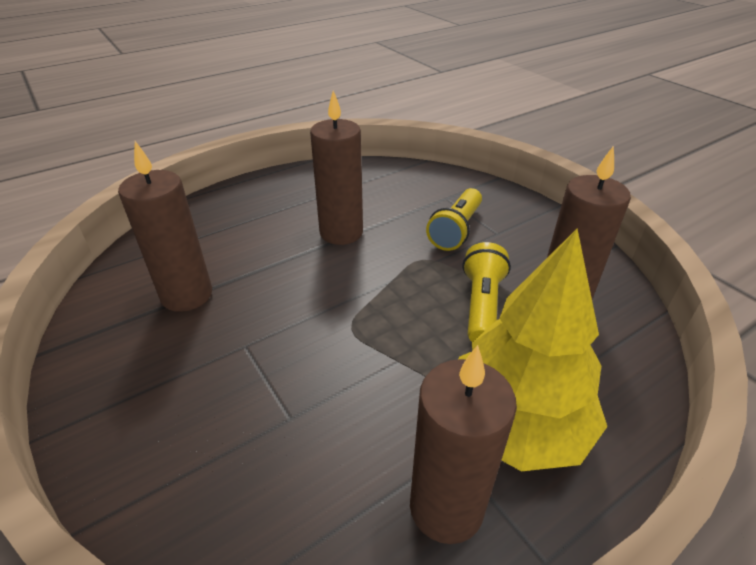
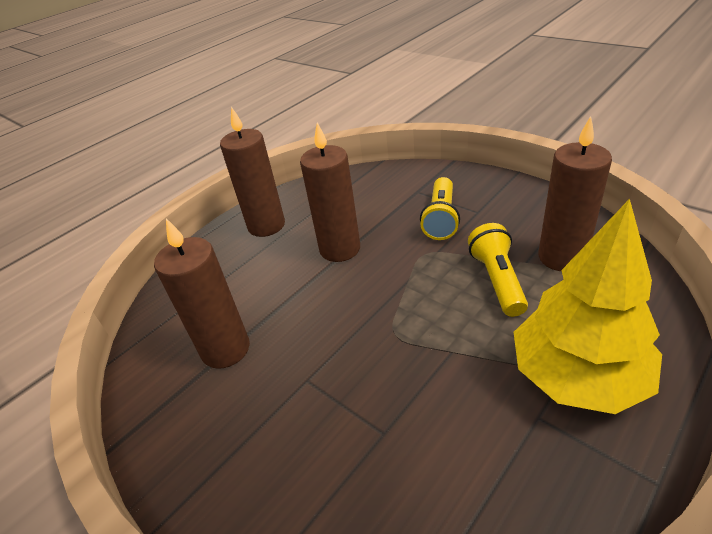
camera: 10 degrees left, 0 degrees up
brown candle [410,345,517,544] -> brown candle moved to [220,107,285,237]

